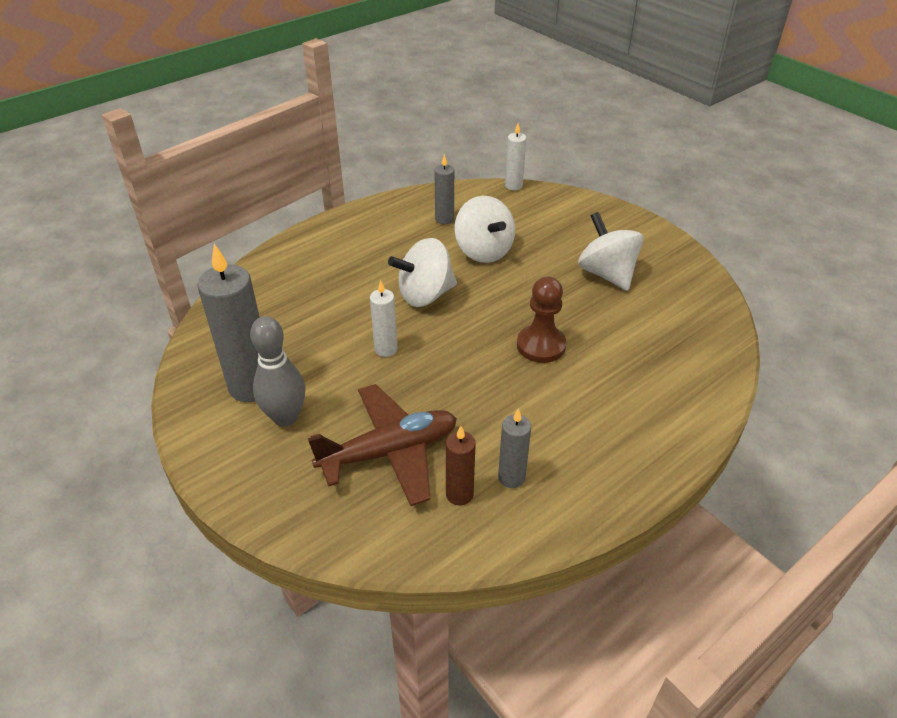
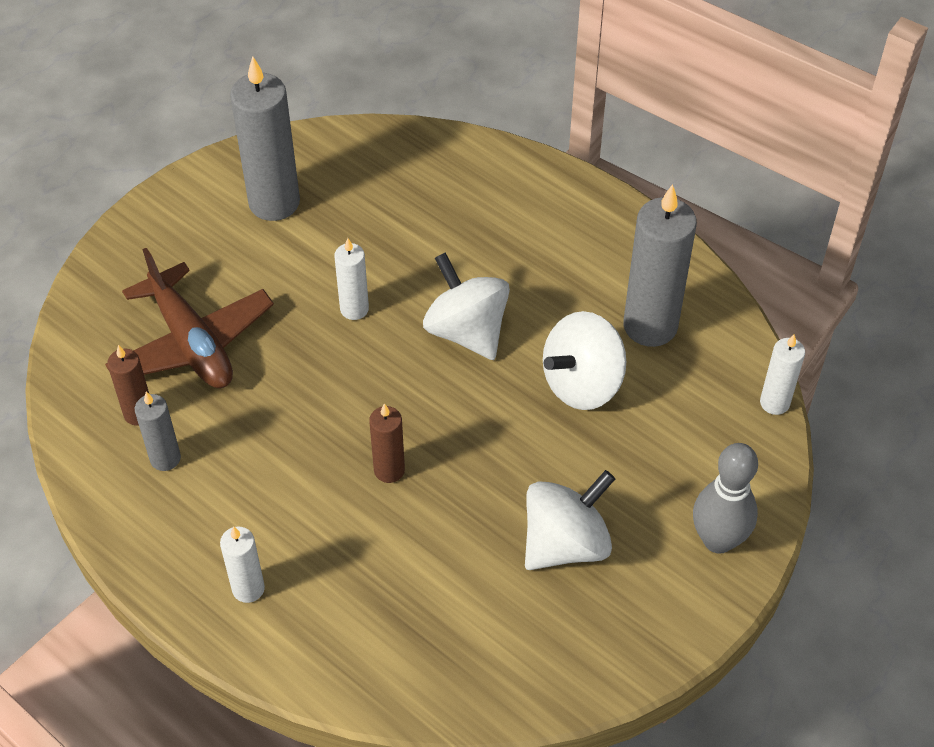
camera: 80 degrees right, 10 degrees up
grey bowling pin [250,316,305,427] -> grey bowling pin moved to [693,443,758,554]
grey candle [434,154,454,224] -> grey candle [623,184,697,347], size x1.88
brown pawn [517,277,566,363] -> brown candle [369,403,405,483]
none -> white candle [220,526,265,603]

